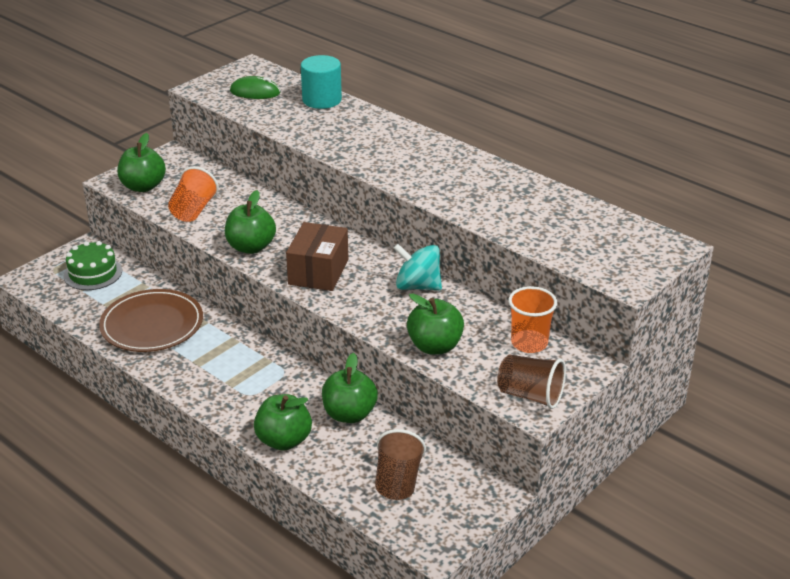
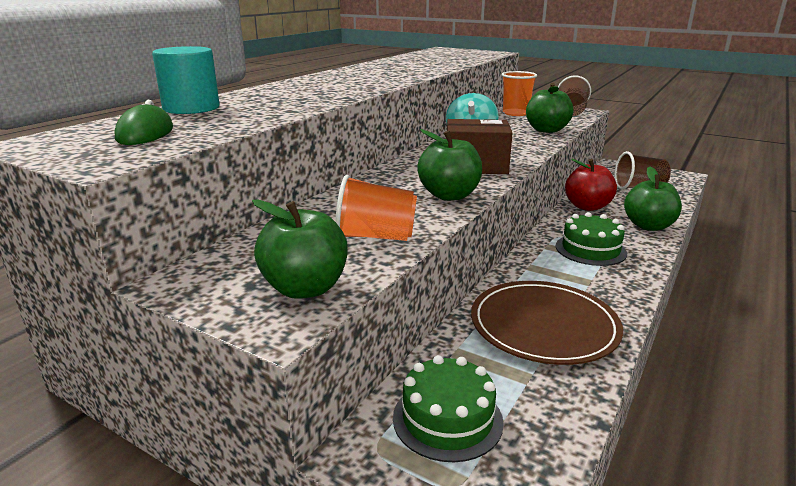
camera: 100 degrees left, 10 degrees down
green apple [322,353,378,423] -> red apple [565,159,617,211]
none -> green cake [556,212,627,266]

